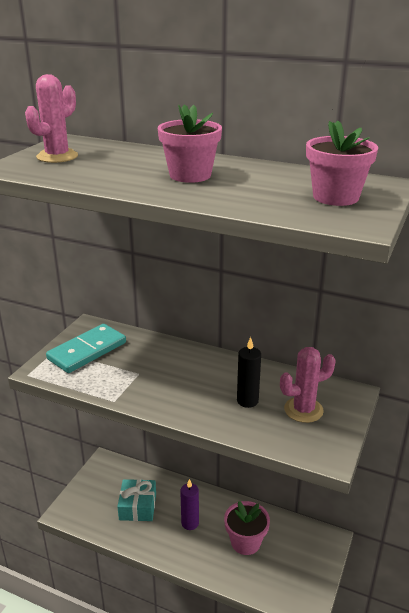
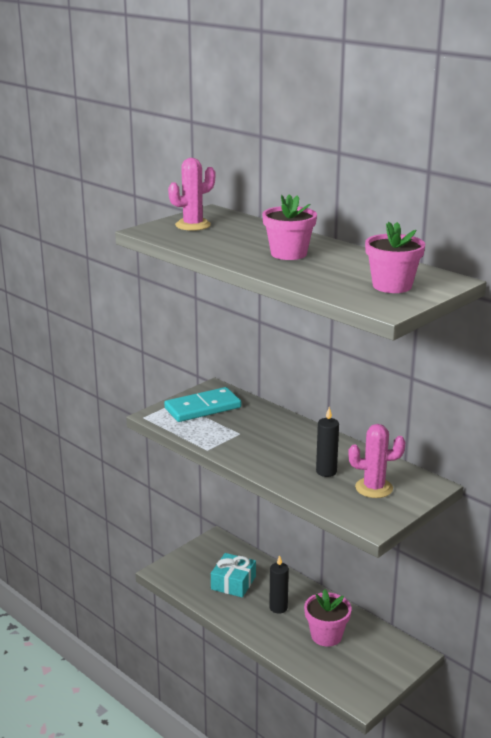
camera: 20 degrees right, 5 degrees down
purple candle [180,479,199,530] -> black candle [269,555,289,614]

